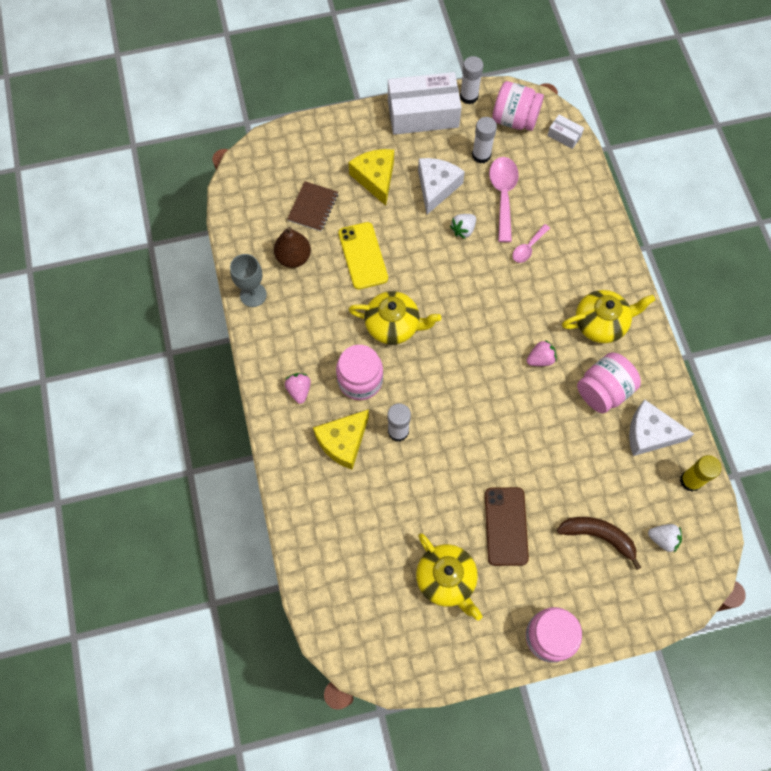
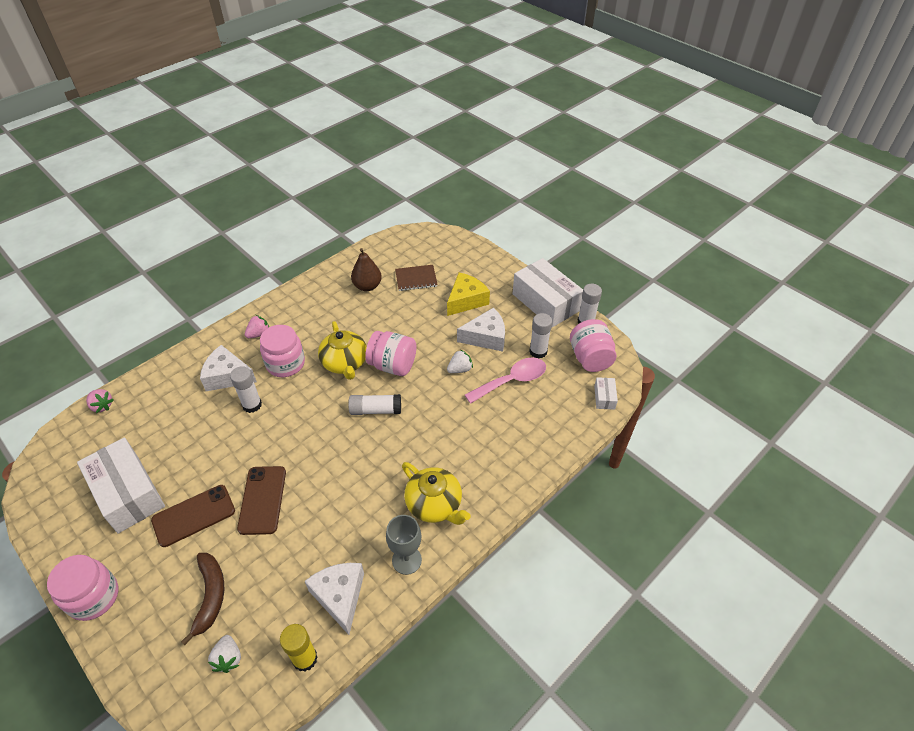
camera: 60 degrees right, 20 degrees down
grey goblet [230,254,267,307] -> grey goblet moved to [386,515,422,575]
yellow cheese [313,409,369,470] -> white cheese [200,345,257,391]
yellow phone [338,222,388,290] -> none
yellow teapot [416,533,482,621] -> white box [77,437,165,533]
white strawberry [450,214,476,239] -> white strawberry turned 135 degrees clockwise [447,350,473,373]
pink spoon [512,224,550,263] -> none
pink strawberry [527,340,557,366] -> pink strawberry moved to [86,389,114,413]
pink jar [577,352,641,413] -> pink jar moved to [365,331,416,376]
none -> brown phone [237,466,286,535]
none -> white glue stick [348,394,401,415]

